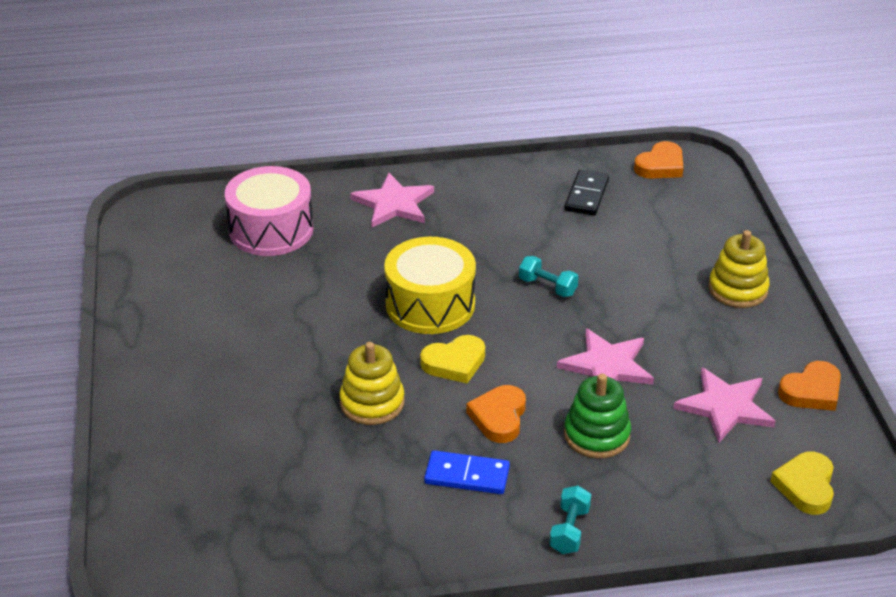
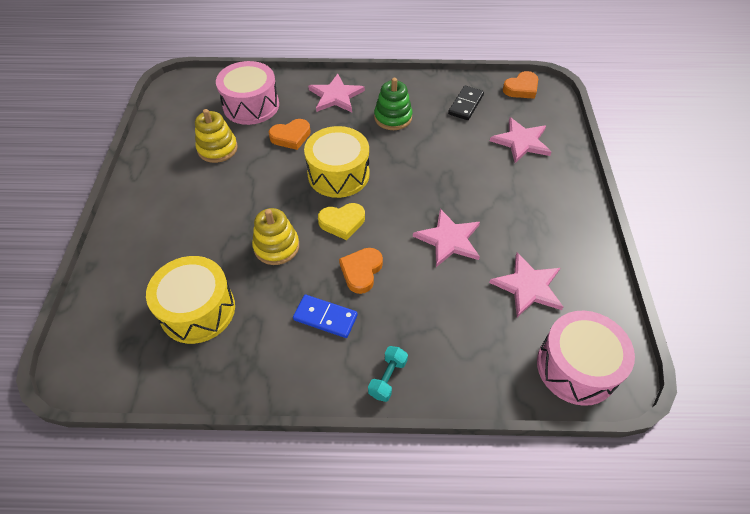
camera: 10 degrees right, 15 degrees up
turquoise dumbbell [519,256,579,297] -> none
green stacking toy [564,374,631,459] -> green stacking toy moved to [374,78,412,130]
yellow stacking toy [709,230,770,308] -> yellow stacking toy moved to [195,109,238,163]
yellow heart [770,452,834,515] -> pink drum [537,311,635,406]
orange heart [778,361,841,411] -> orange heart moved to [269,119,311,150]
none -> yellow drum [146,256,235,344]
none -> pink star [490,117,552,163]

